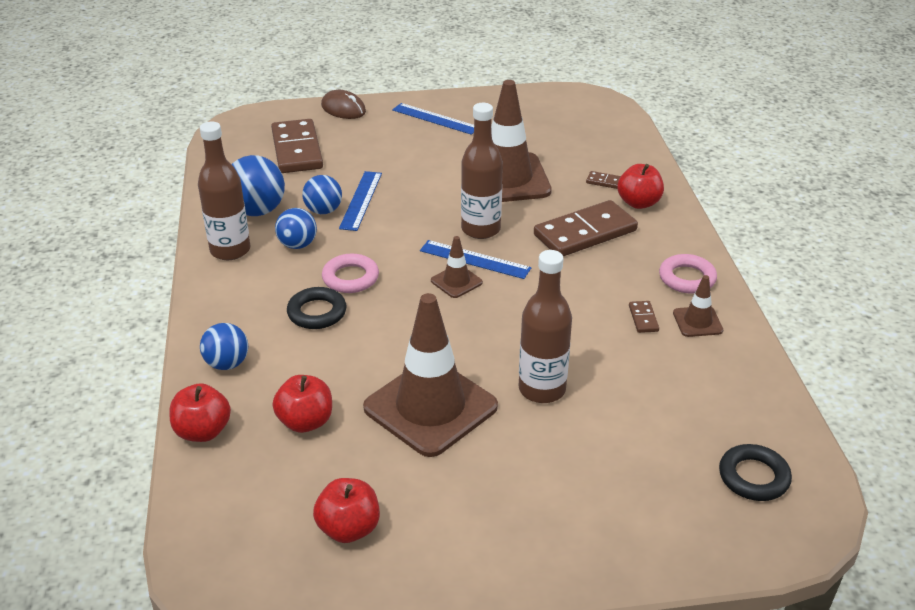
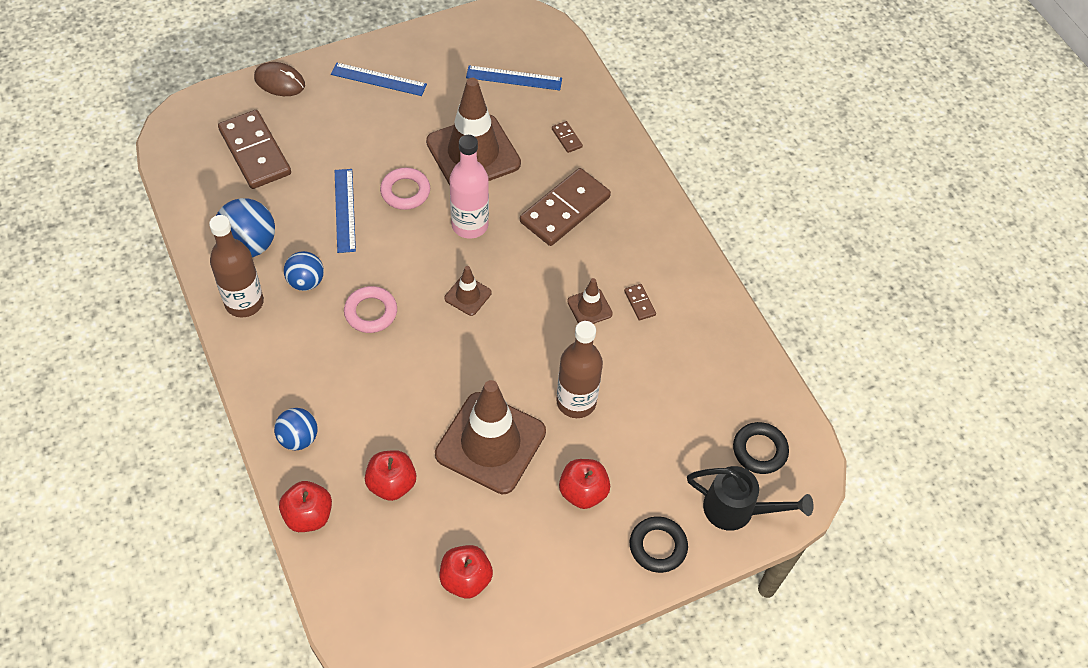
camera: 20 degrees left, 20 degrees up
black ring [287,287,346,329] -> black ring moved to [630,516,688,573]
blue ball [302,175,342,214] -> none
blue ruler [420,240,532,279] -> blue ruler moved to [466,65,562,90]
brown bottle [461,103,503,239] -> pink bottle [450,135,489,239]
brown domino [586,171,621,189] -> brown domino turned 60 degrees clockwise [552,121,583,153]
red apple [617,164,664,209] -> red apple moved to [559,459,610,509]
pink ring [659,254,717,294] -> pink ring moved to [380,168,430,210]
brown traffic cone [673,275,723,337] -> brown traffic cone moved to [567,278,613,324]
none -> black watering can [687,466,813,531]

